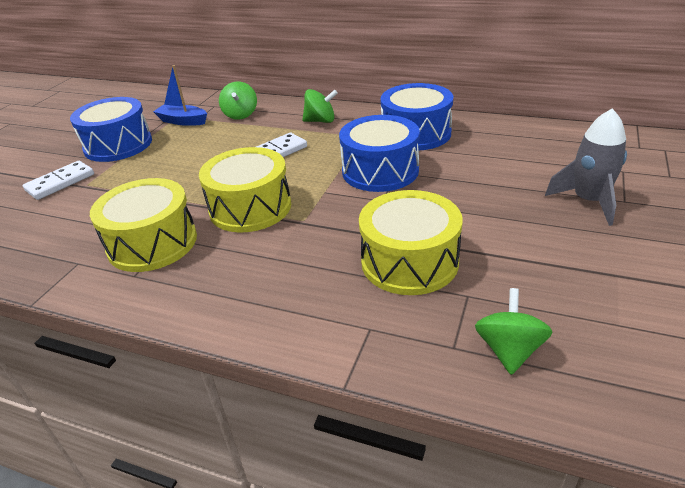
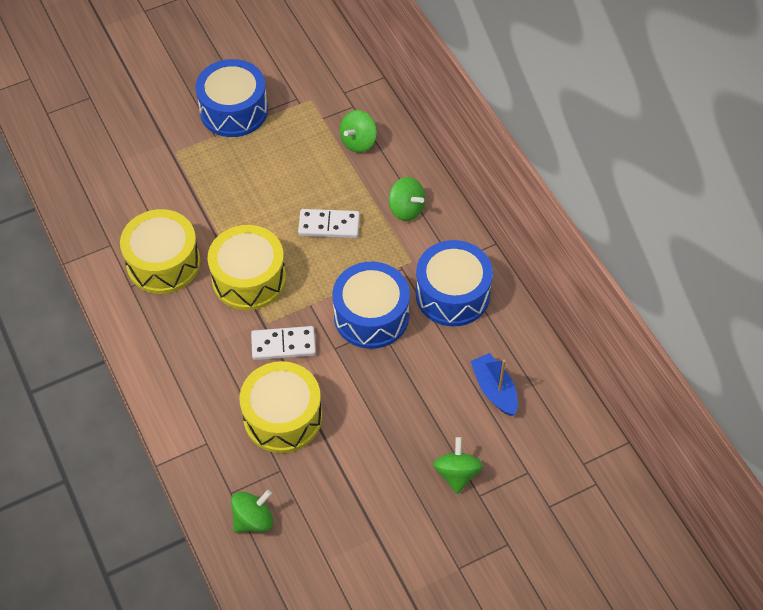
camera: 40 degrees right, 20 degrees up
white domino [23,161,94,200] -> white domino moved to [251,326,316,360]
blue boat [153,65,207,126] -> blue boat moved to [471,353,518,416]
grey rocket [545,108,627,226] -> green spinning top [433,437,483,494]

